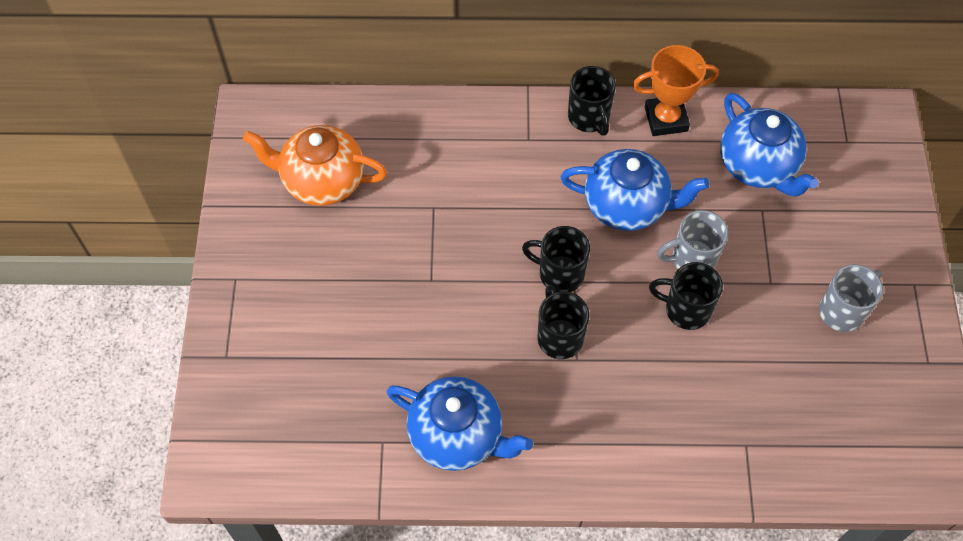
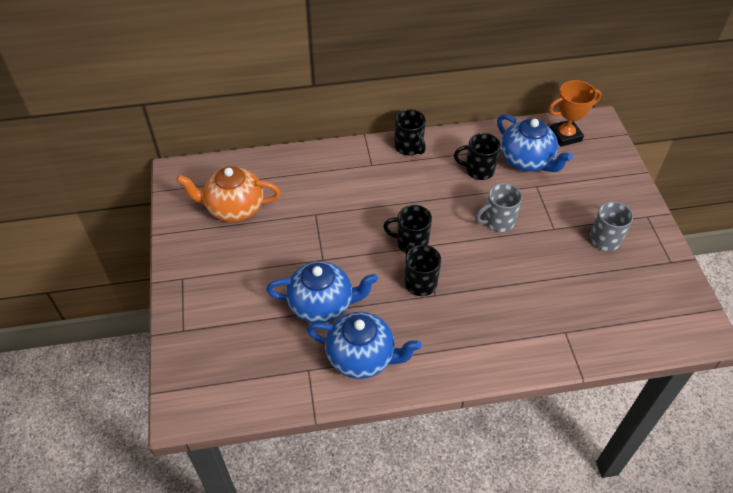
camera: 10 degrees left, 10 degrees down
blue teapot [561,149,709,231] -> blue teapot moved to [266,261,378,323]
orange trophy [632,45,719,136] -> orange trophy moved to [549,80,602,147]
black mug [649,262,723,330] -> black mug moved to [454,133,501,180]

